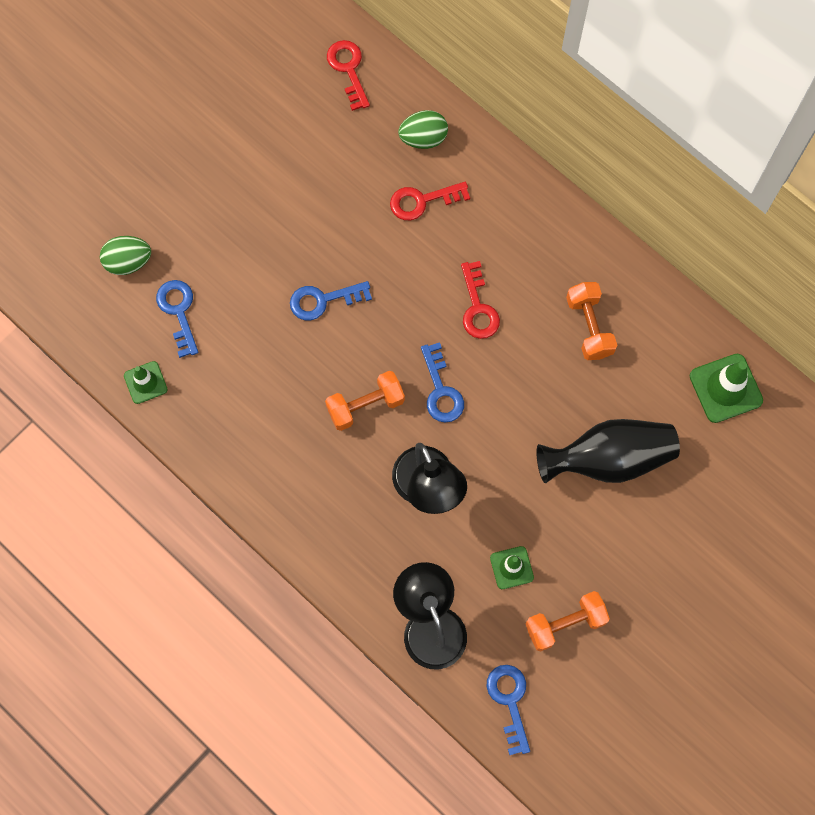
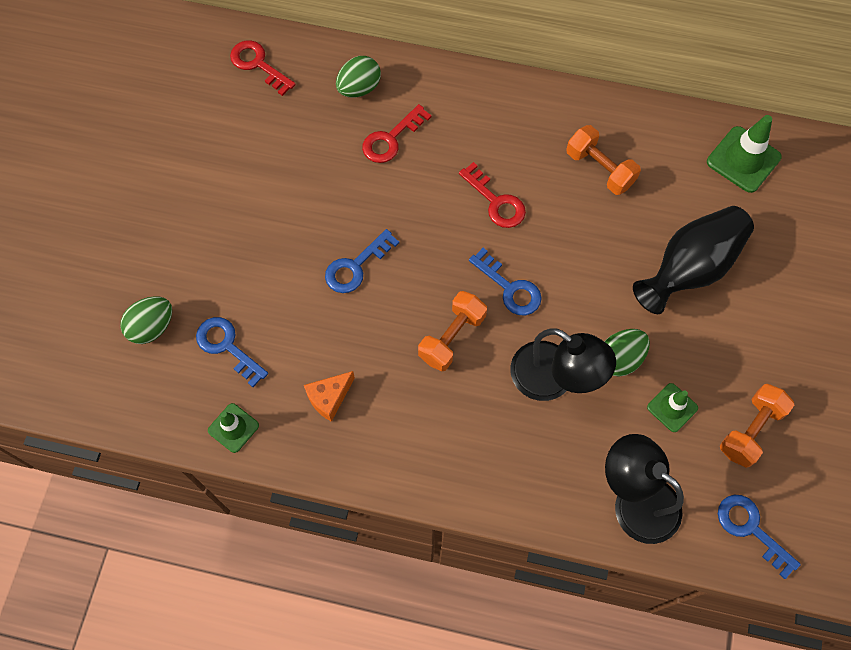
camera: 30 degrees left, 5 degrees down
none -> orange cheese [304,371,355,422]
none -> green egg [604,329,650,376]

